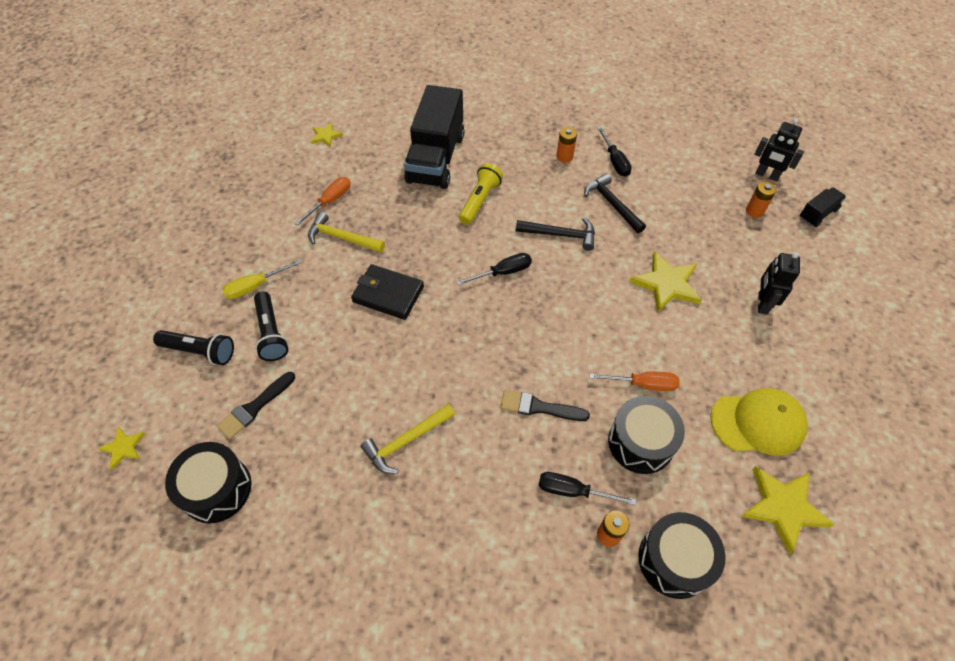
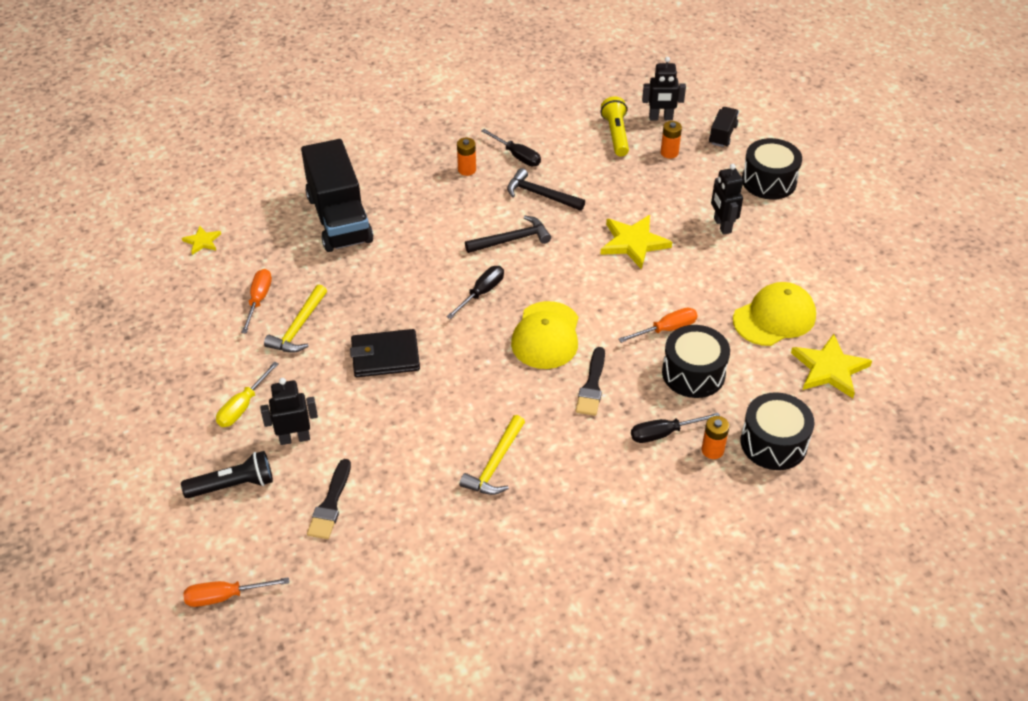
camera: 30 degrees left, 10 degrees down
yellow star [98,426,145,470] -> orange screwdriver [183,577,289,607]
black drum [165,442,251,524] -> black drum moved to [742,138,802,200]
black flashlight [254,291,288,361] -> black robot [260,378,318,445]
yellow hammer [308,212,385,253] -> yellow hammer turned 60 degrees counterclockwise [264,285,327,353]
yellow flashlight [459,163,503,225] -> yellow flashlight moved to [600,96,629,157]
black brush [500,390,590,421] -> black brush turned 60 degrees counterclockwise [576,347,605,416]
none -> yellow cap [511,301,579,369]

